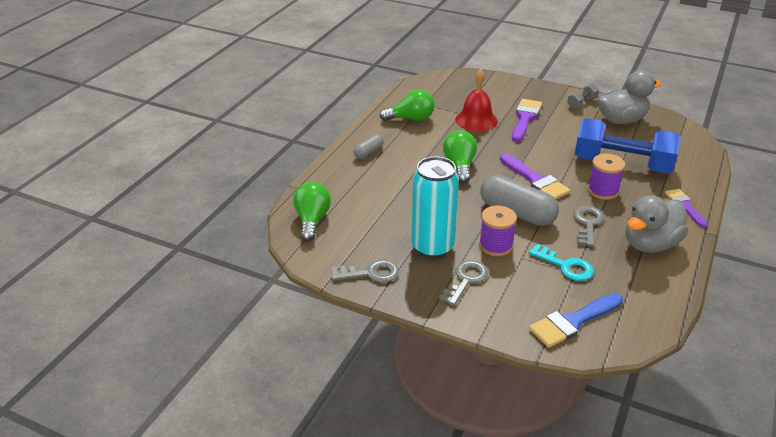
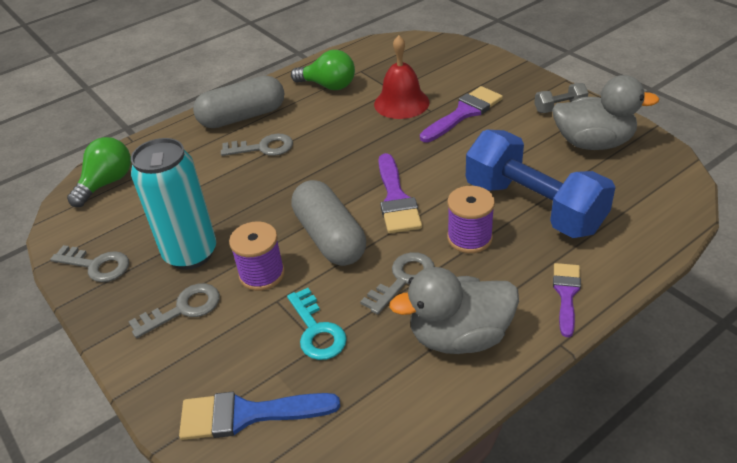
camera: 30 degrees right, 5 degrees up
grey capsule [354,134,384,159] -> grey capsule [193,76,284,128], size x1.97
green light bulb [443,130,477,183] -> none
none -> grey key [221,134,293,156]

